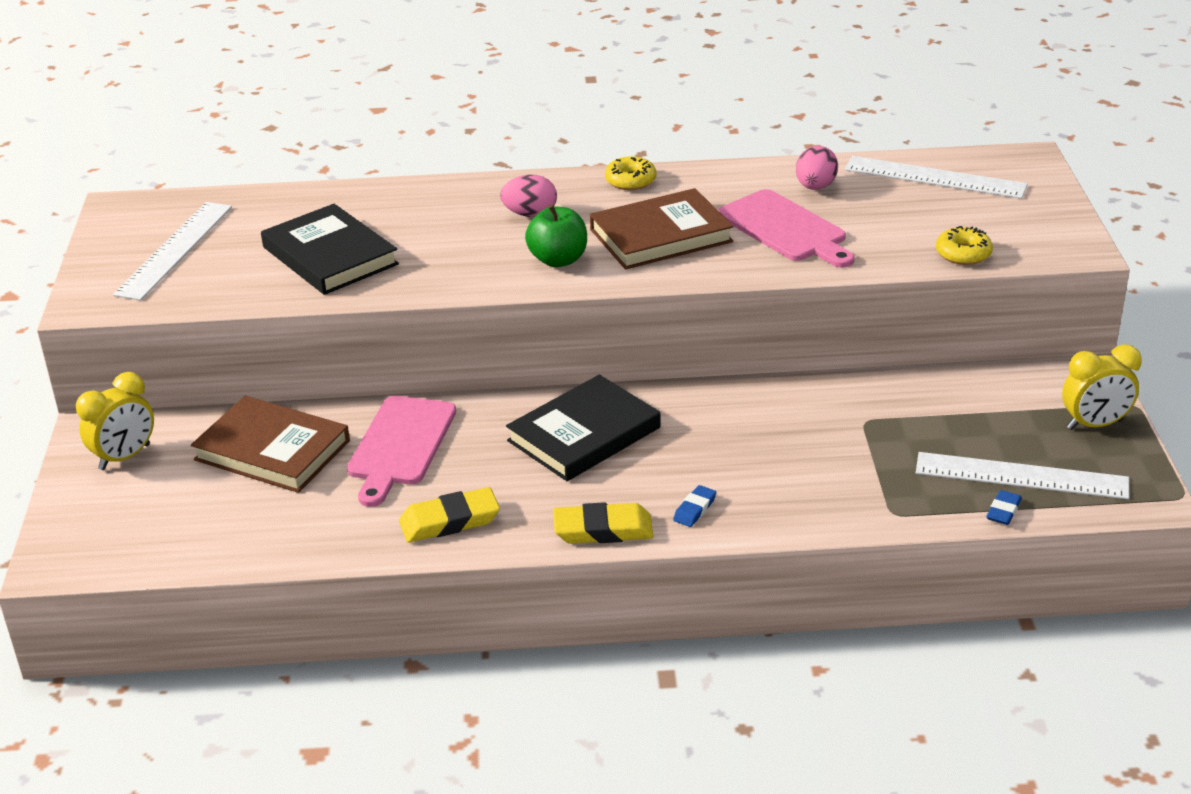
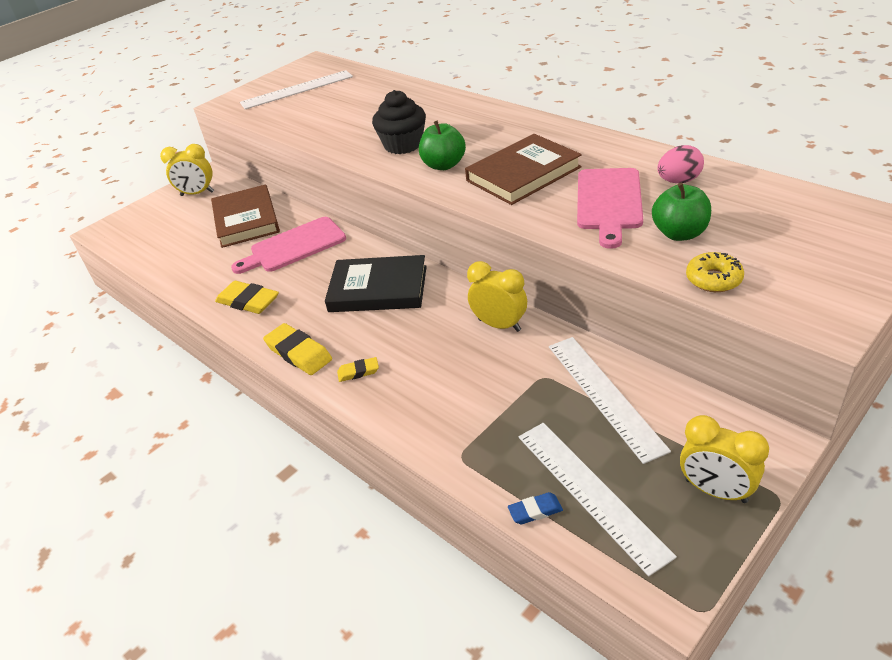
camera: 50 degrees right, 5 degrees up
black book [261,204,399,295] -> none
pink egg [500,175,557,217] -> none
brown book [590,188,734,270] -> brown book turned 60 degrees counterclockwise [465,134,582,205]
yellow donut [605,156,656,190] -> none
blue eraser [673,485,716,527] -> yellow eraser [337,357,379,382]
white ruler [845,156,1028,199] -> white ruler moved to [549,337,671,464]
none -> black cupcake [372,90,426,154]
none -> yellow clock [467,261,527,332]
none -> green apple [652,183,711,241]

